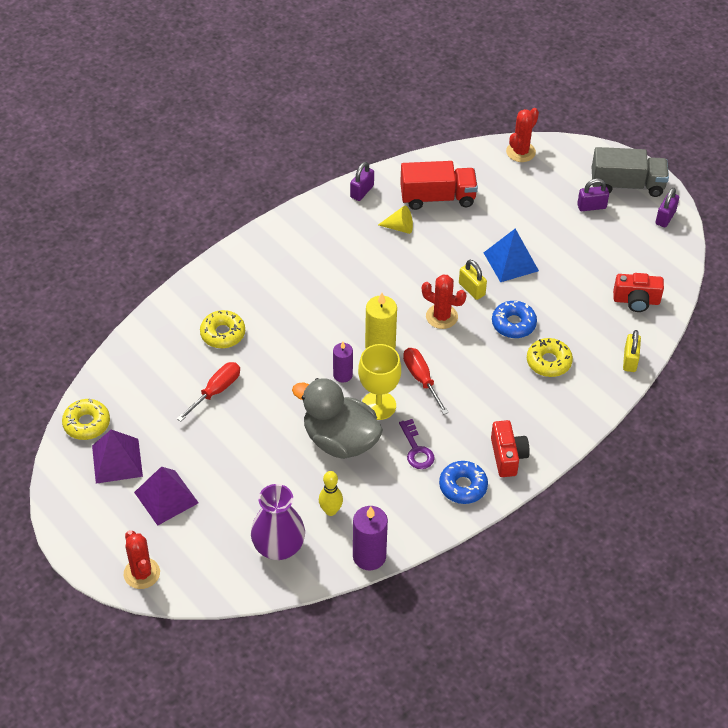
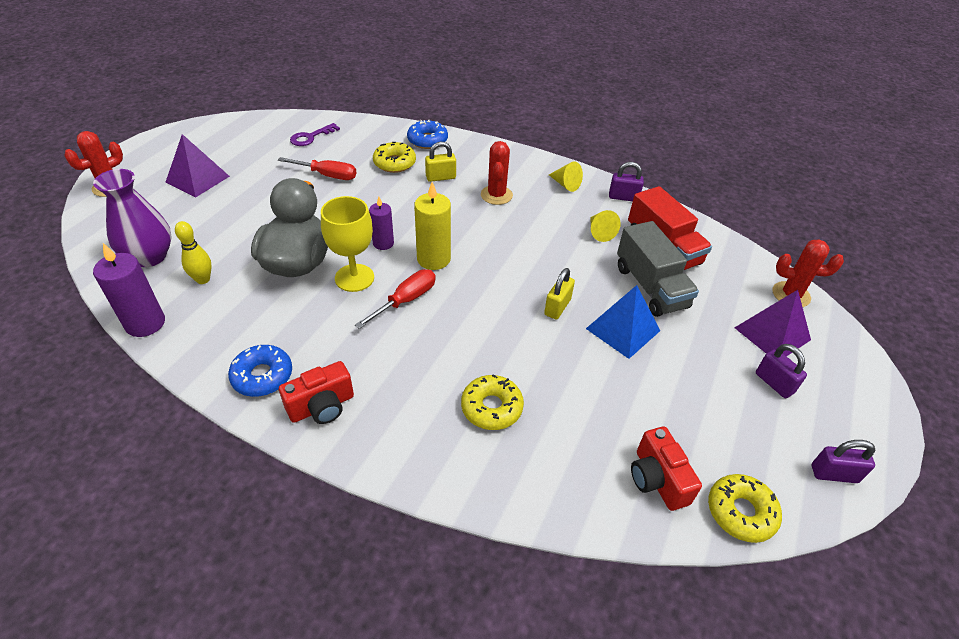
camera: 65 degrees right, 5 degrees down
yellow donut [62,399,110,440] -> yellow donut moved to [708,474,782,543]
purple pyramid [92,430,143,484] -> purple pyramid moved to [734,290,811,356]
purple key [399,419,435,469] -> purple key moved to [290,123,340,146]
red cactus [422,274,466,329] -> red cactus moved to [481,141,513,205]
blue donut [492,301,537,338] -> blue donut moved to [407,120,448,149]
grey truck [592,147,669,197] -> grey truck moved to [617,221,699,317]
yellow padlock [623,330,641,372] -> yellow padlock moved to [425,142,456,182]
none -> yellow cone [549,161,583,192]

